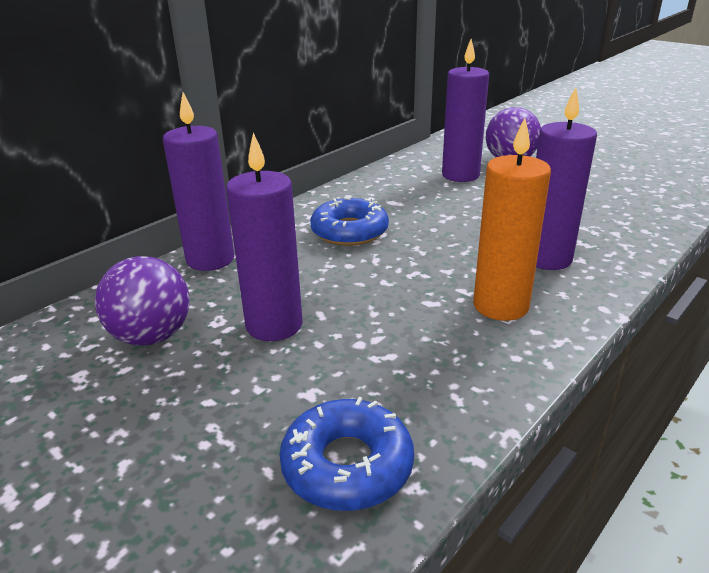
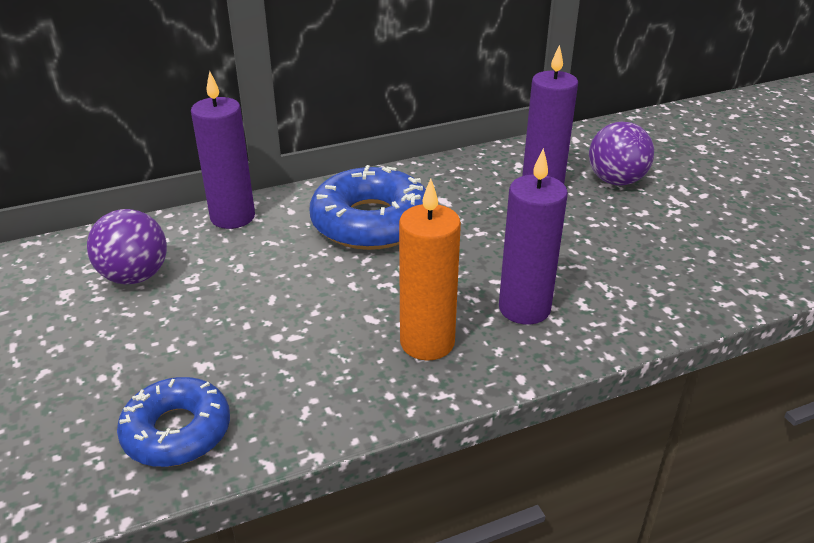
camera: 25 degrees right, 5 degrees up
purple candle [226,132,303,341] -> none
blue donut [310,196,389,246] -> blue donut [310,165,426,250], size x1.54

